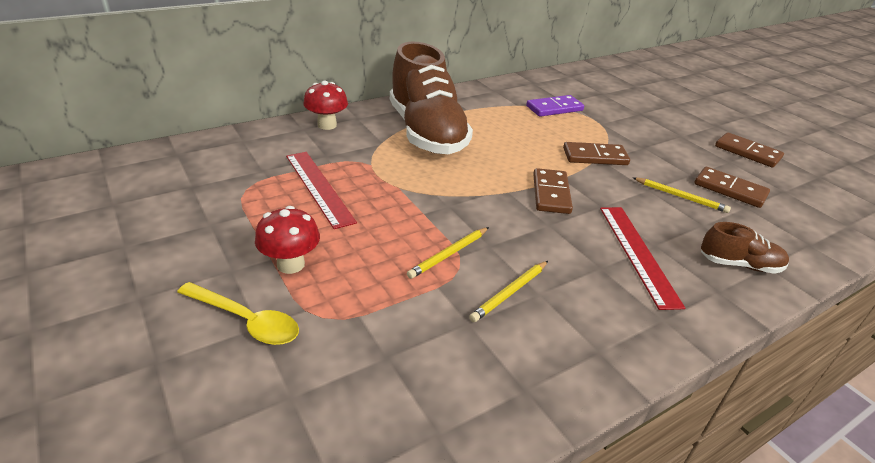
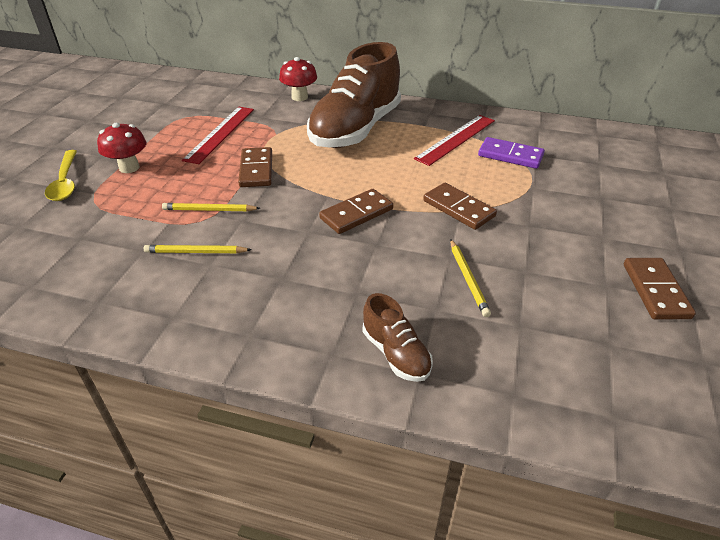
camera: 50 degrees right, 5 degrees up
red ruler [600,207,685,310] -> red ruler moved to [414,115,495,166]
brown domino [694,167,770,208] -> brown domino moved to [238,147,272,187]

